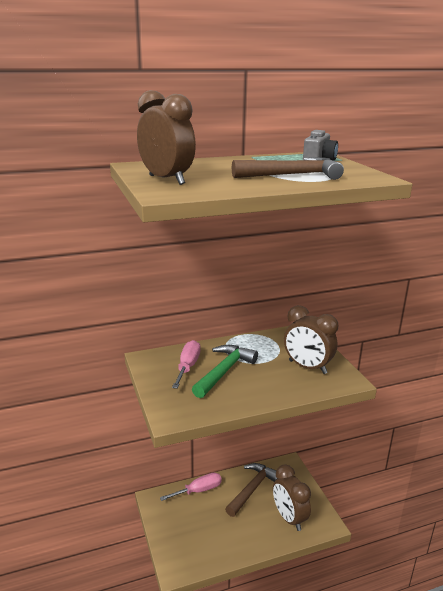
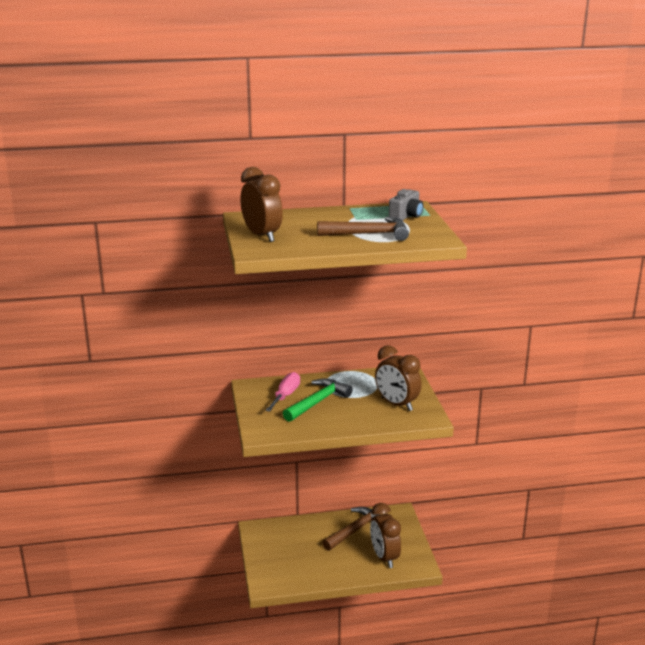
camera: 10 degrees right, 0 degrees up
pink screwdriver [160,473,222,501] -> none

